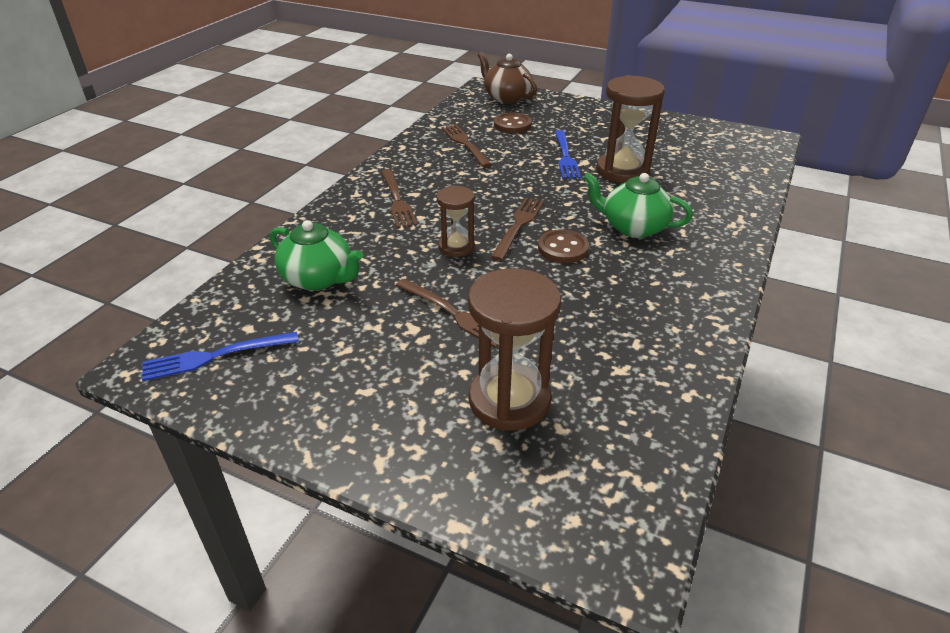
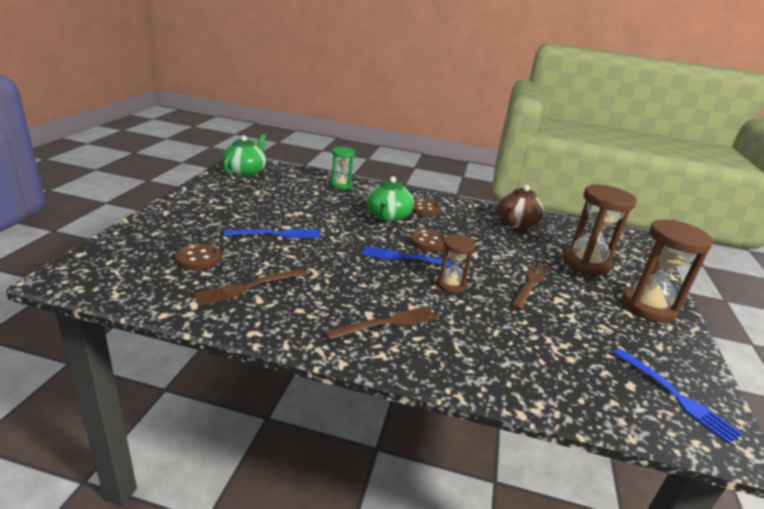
camera: 105 degrees left, 10 degrees down
green teapot [270,220,363,290] -> green teapot moved to [222,134,266,177]
brown teapot [478,52,537,104] -> brown teapot moved to [498,185,544,229]
brown fork [491,198,544,261] -> blue fork [362,246,459,267]
brown hourglass [596,75,665,183] -> brown hourglass moved to [622,219,713,323]
none -> green hourglass [330,147,355,190]
none -> brown button [411,199,441,217]

